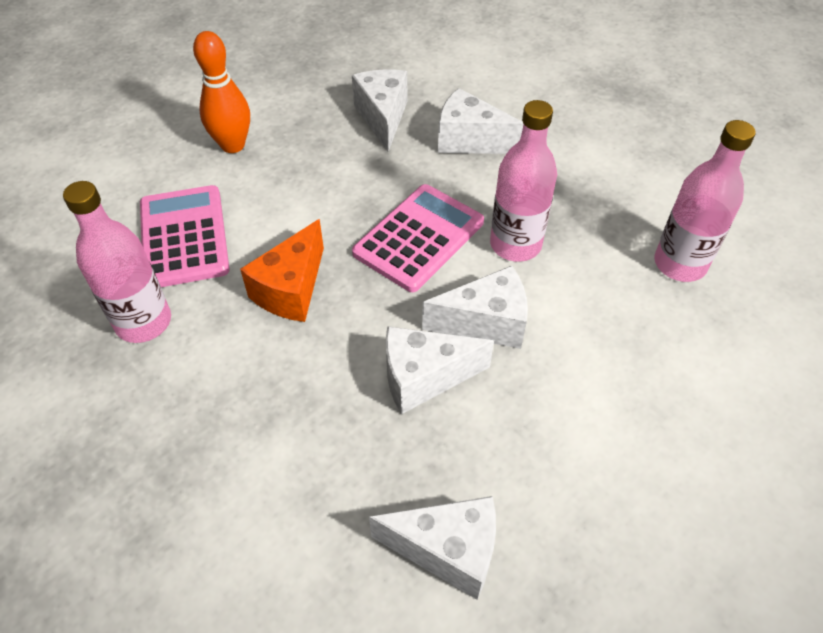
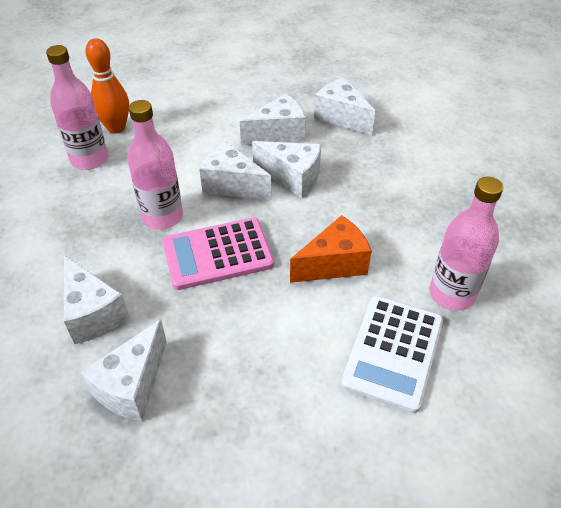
camera: 145 degrees left, 5 degrees down
pink calculator [140,185,230,287] -> white calculator [341,296,443,413]
orange bowling pin [193,31,250,153] -> orange bowling pin moved to [85,38,129,133]
none -> white cheese [240,93,306,145]

